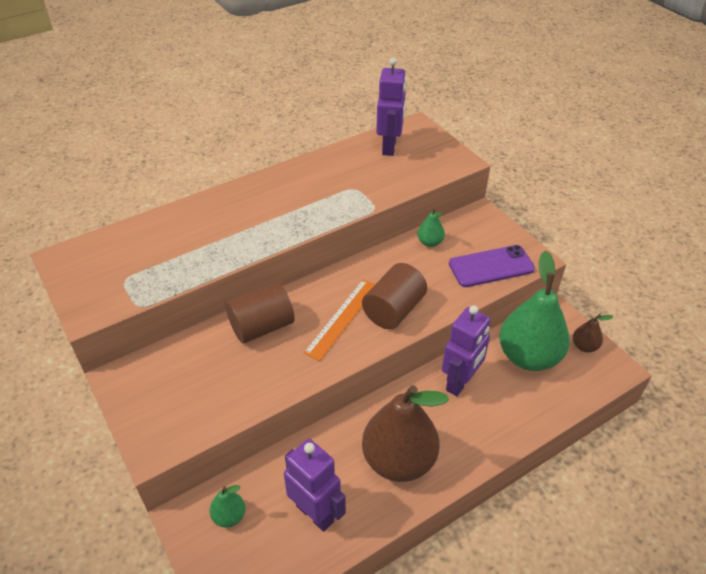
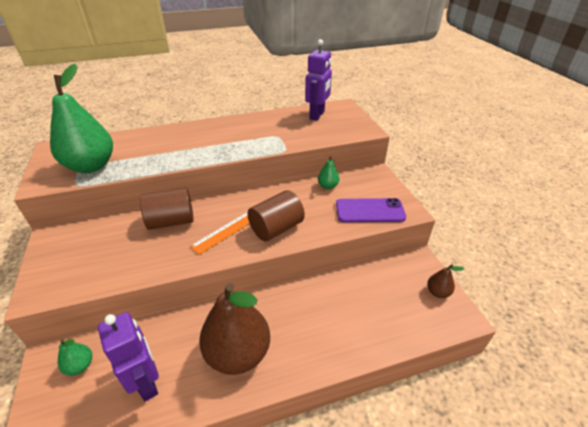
camera: 15 degrees right, 5 degrees down
purple robot [442,305,490,396] -> none
green pear [499,251,570,371] -> green pear moved to [50,64,113,173]

